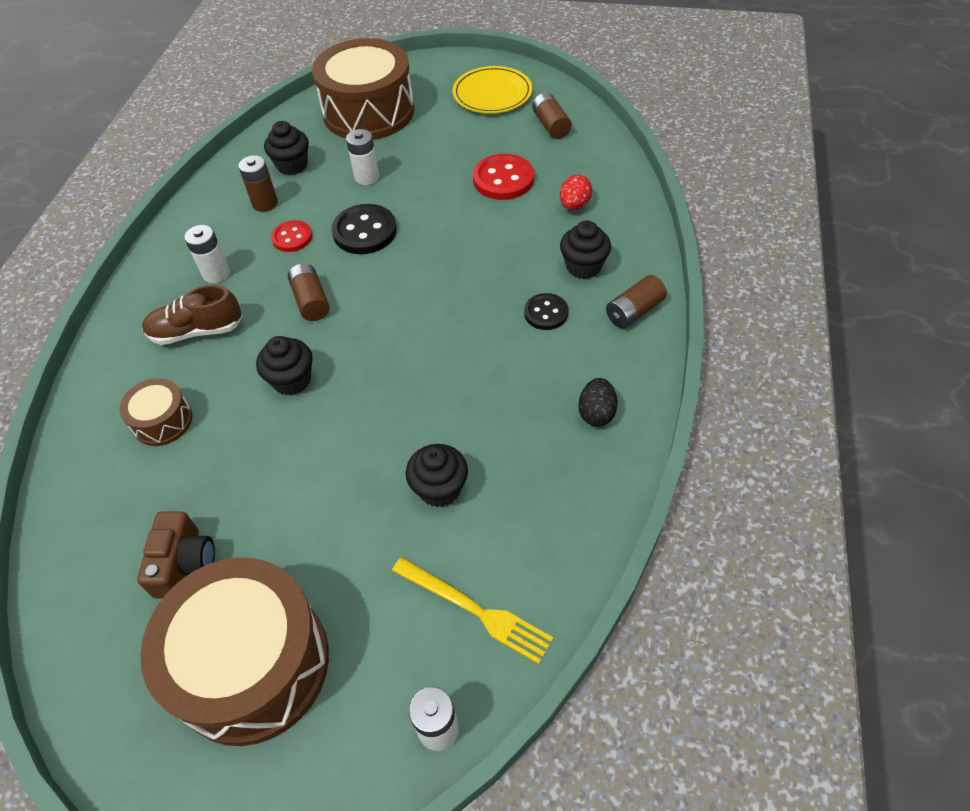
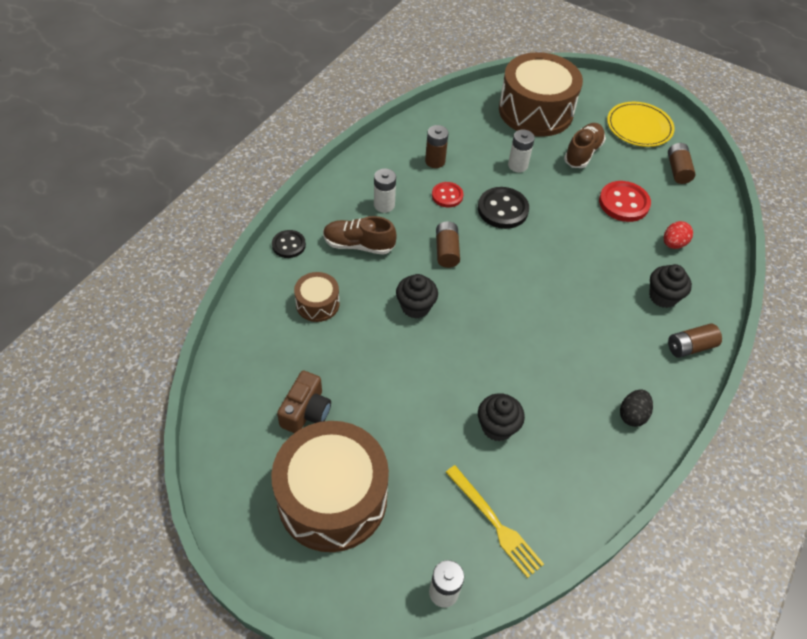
camera: 15 degrees right, 0 degrees up
black cupcake [264,121,309,175] -> none
black button [524,293,568,330] -> black button moved to [272,230,306,258]
none -> brown shoe [564,123,606,168]

